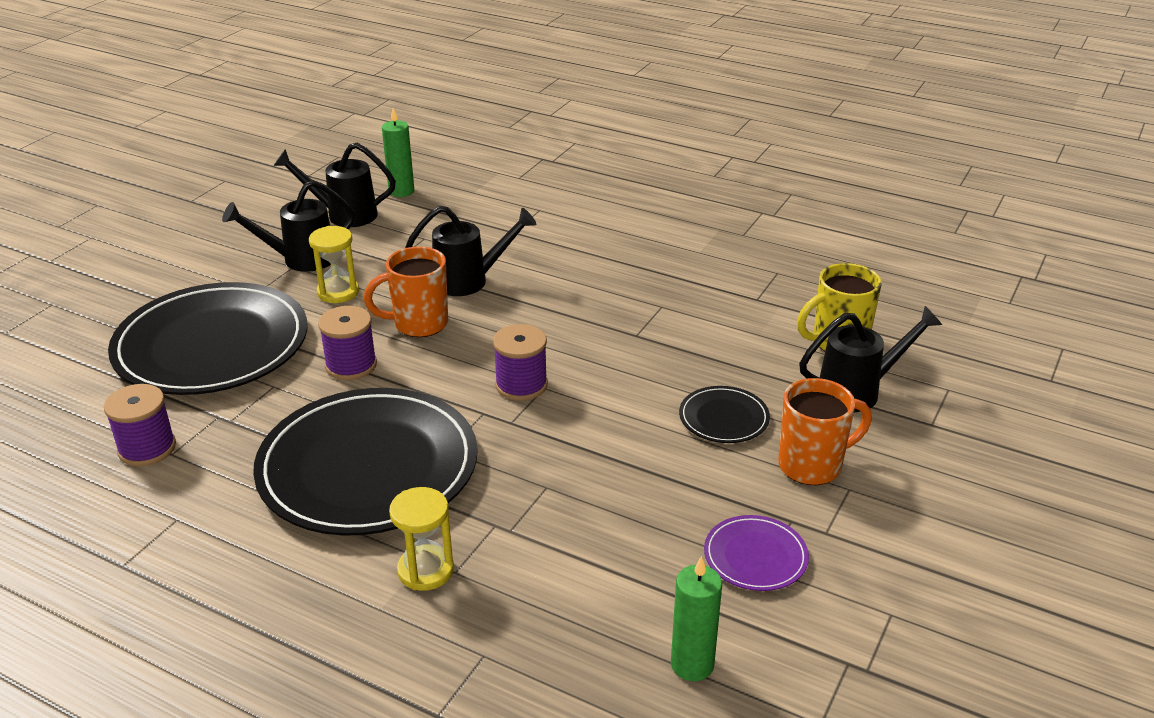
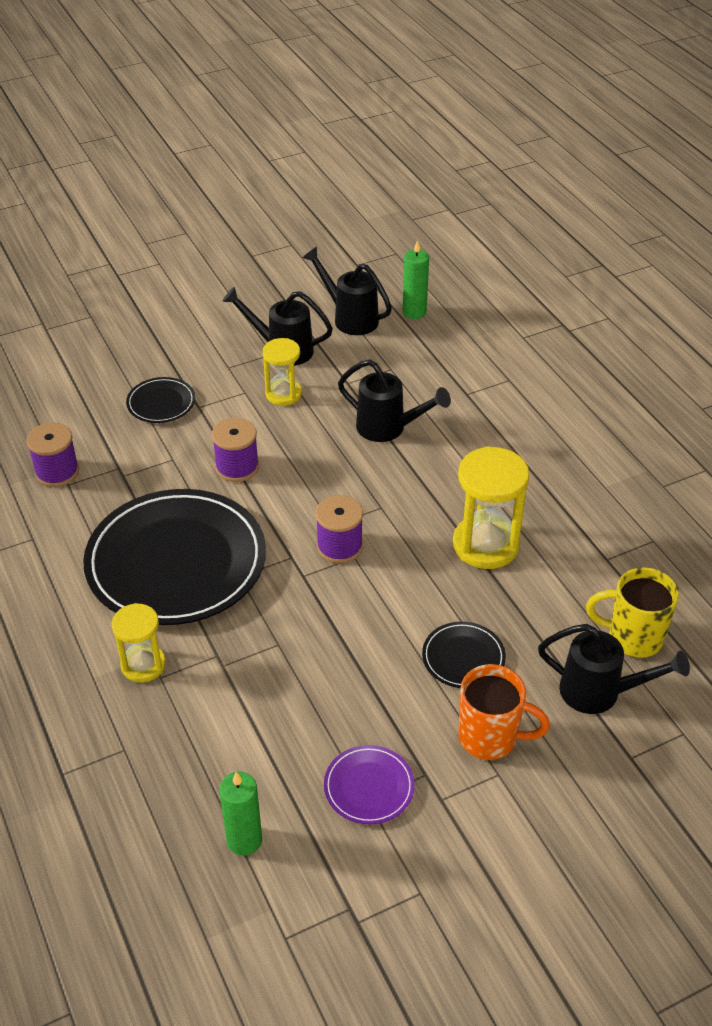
camera: 35 degrees right, 10 degrees up
black plate [108,282,308,395] -> black plate [126,377,195,423], size x0.43
orange mug [364,246,448,337] -> none
none -> yellow hourglass [453,446,529,569]

